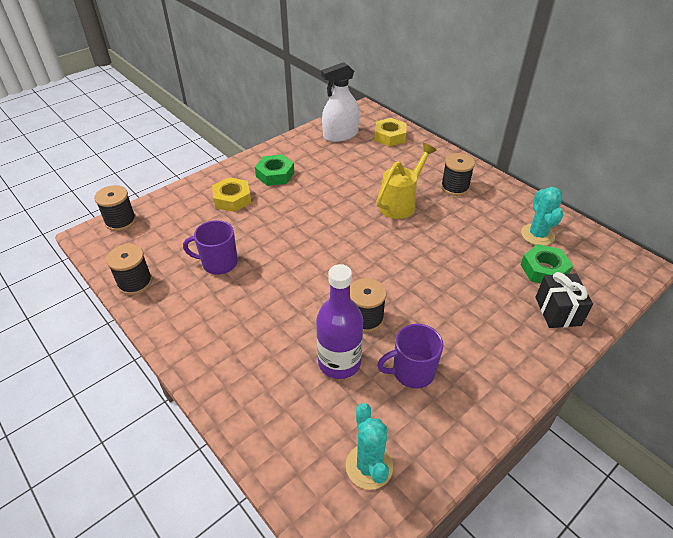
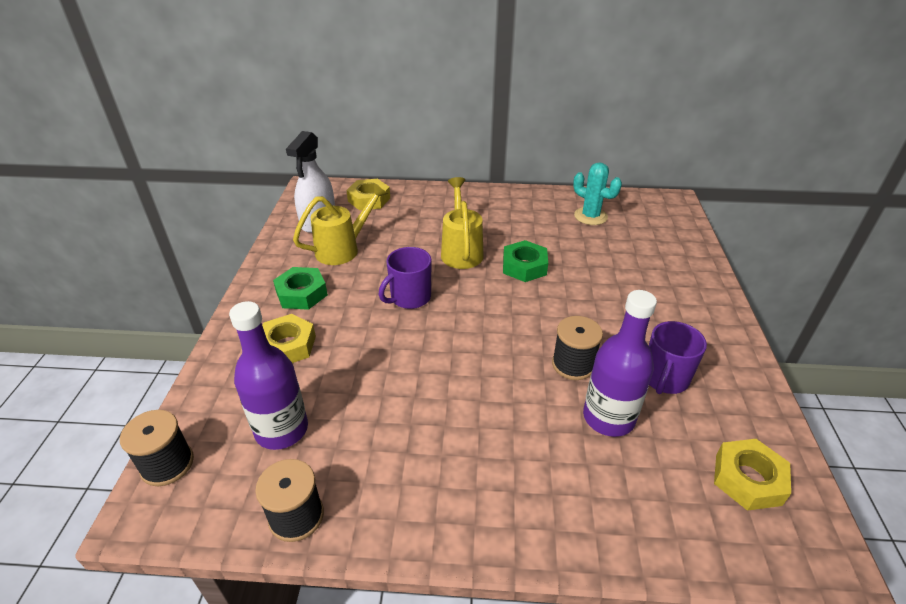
camera: 45 degrees left, 5 degrees down
purple mug [183,220,238,275] -> purple mug moved to [379,247,431,309]
turquoise cactus [346,403,393,490] -> yellow nut [714,439,791,511]
black spool [441,153,475,196] -> none
green nut [520,244,573,284] -> green nut moved to [503,240,548,282]
black gift [535,272,593,328] -> none
none -> purple bottle [229,301,308,450]
none -> yellow watering can [293,183,388,265]

